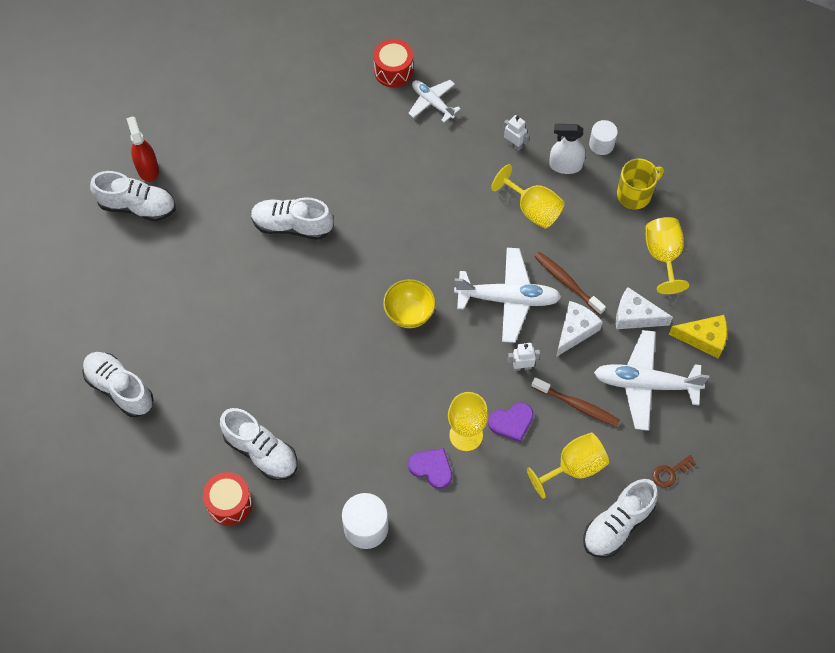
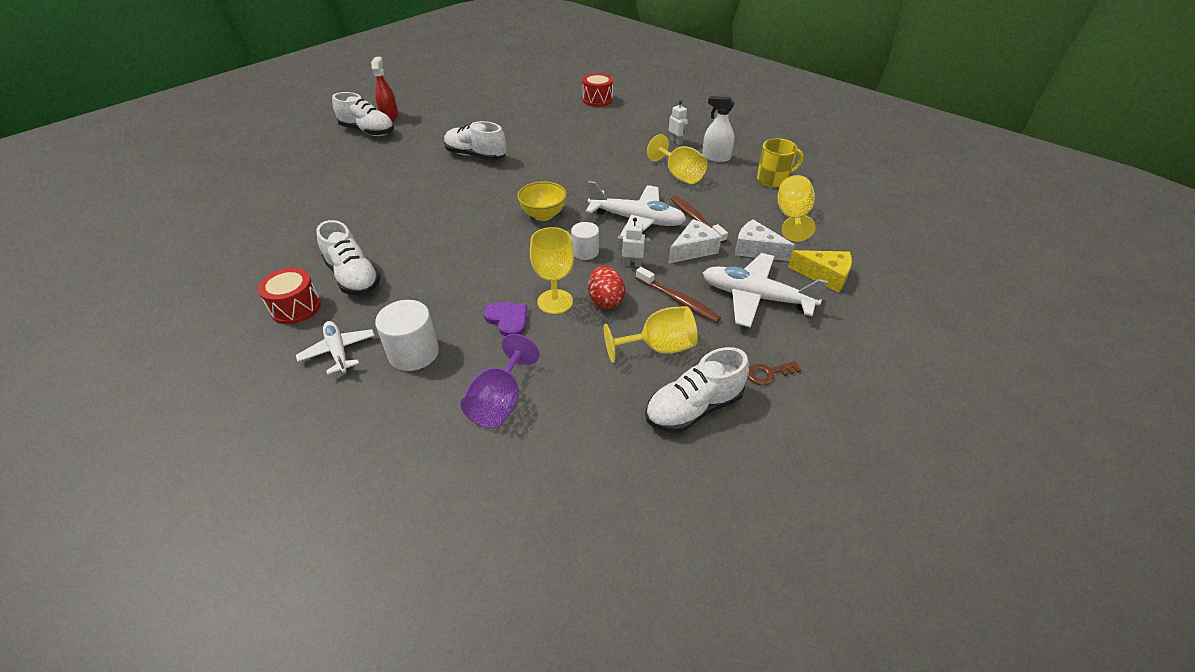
camera: 15 degrees right, 20 degrees down
white shoe [83,352,153,417] -> none
white plane [408,80,460,122] -> white plane moved to [296,321,375,375]
purple heart [488,402,534,442] -> red egg [588,266,625,309]
white cylinder [589,120,618,155] -> white cylinder moved to [571,222,599,260]
none -> purple goblet [460,334,539,429]

